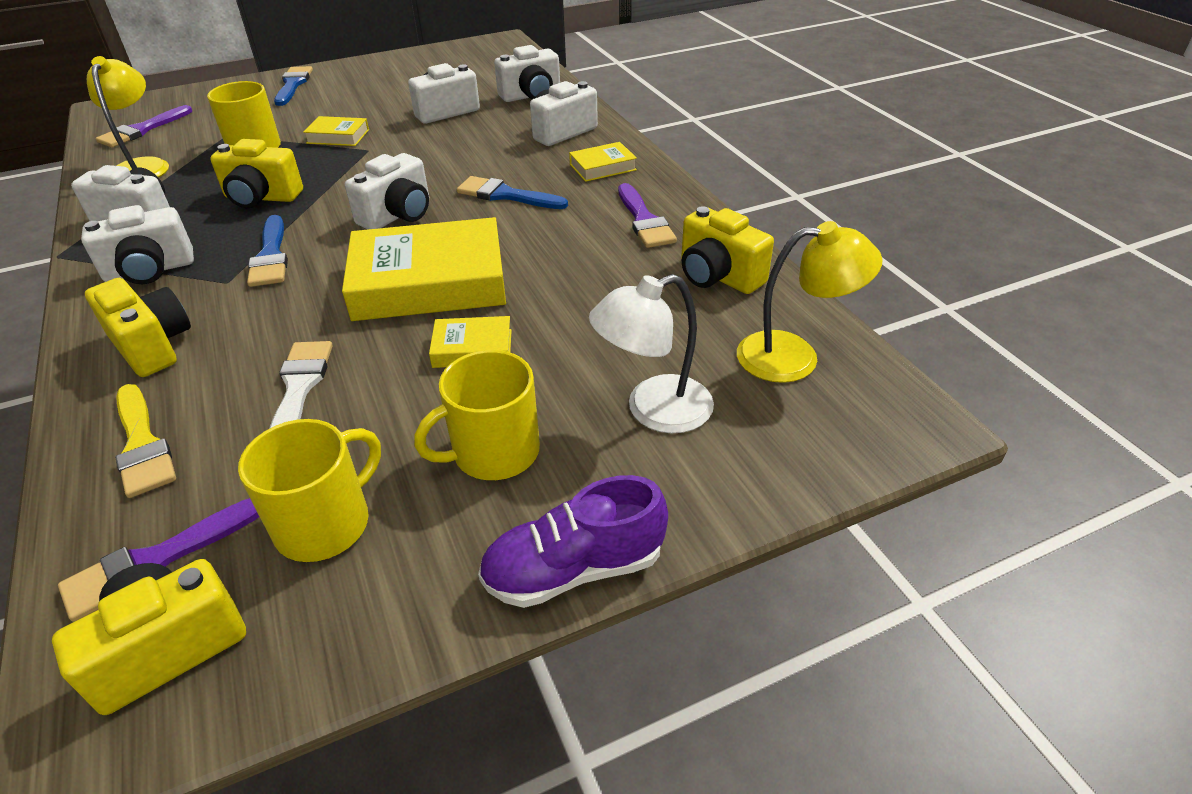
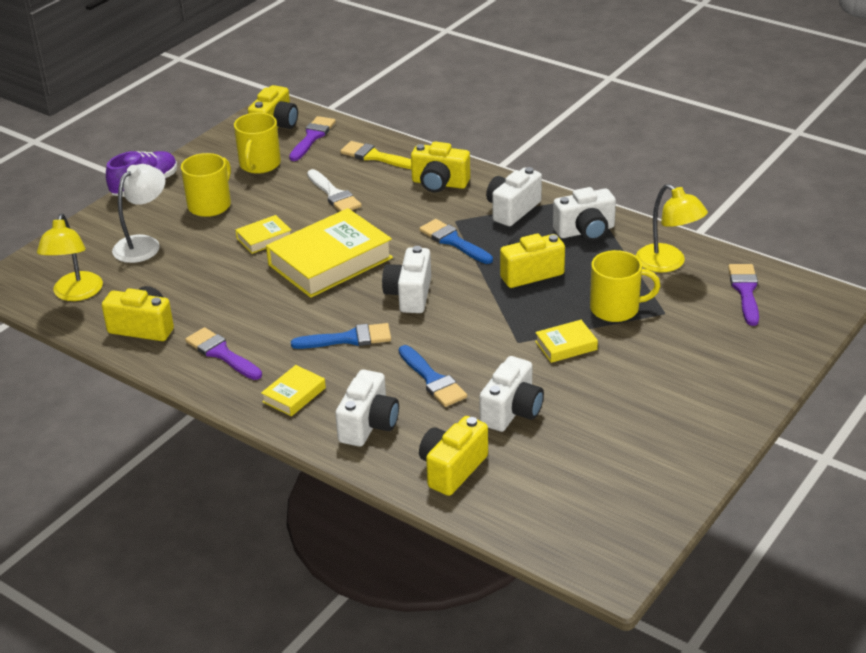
camera: 150 degrees right, 5 degrees down
blue brush [274,66,313,106] -> blue brush moved to [399,345,467,407]
white camera [494,45,560,102] -> yellow camera [419,416,488,496]
yellow lamp [737,221,883,383] -> yellow lamp turned 60 degrees counterclockwise [37,214,103,301]

